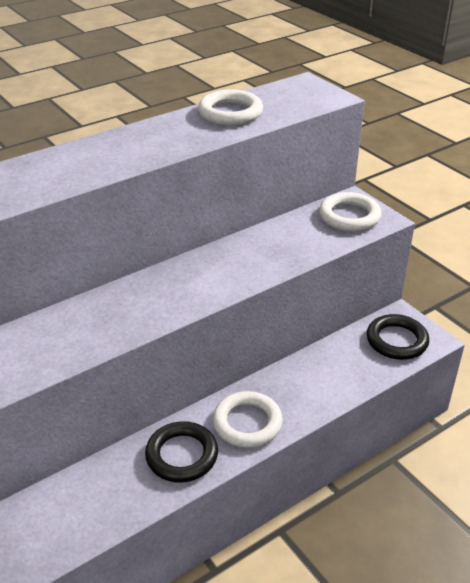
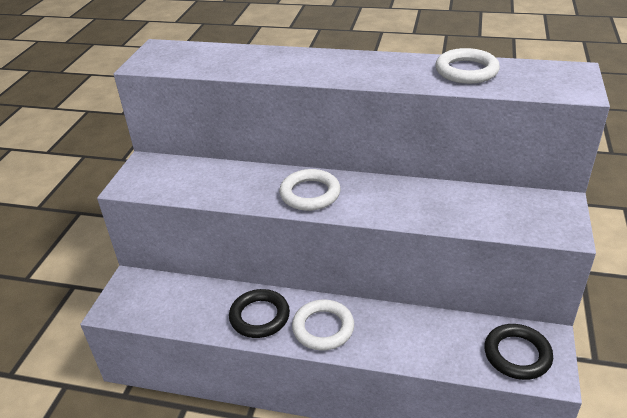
camera: 50 degrees right, 0 degrees up
white ring [319,192,382,231] -> white ring moved to [279,169,341,211]

